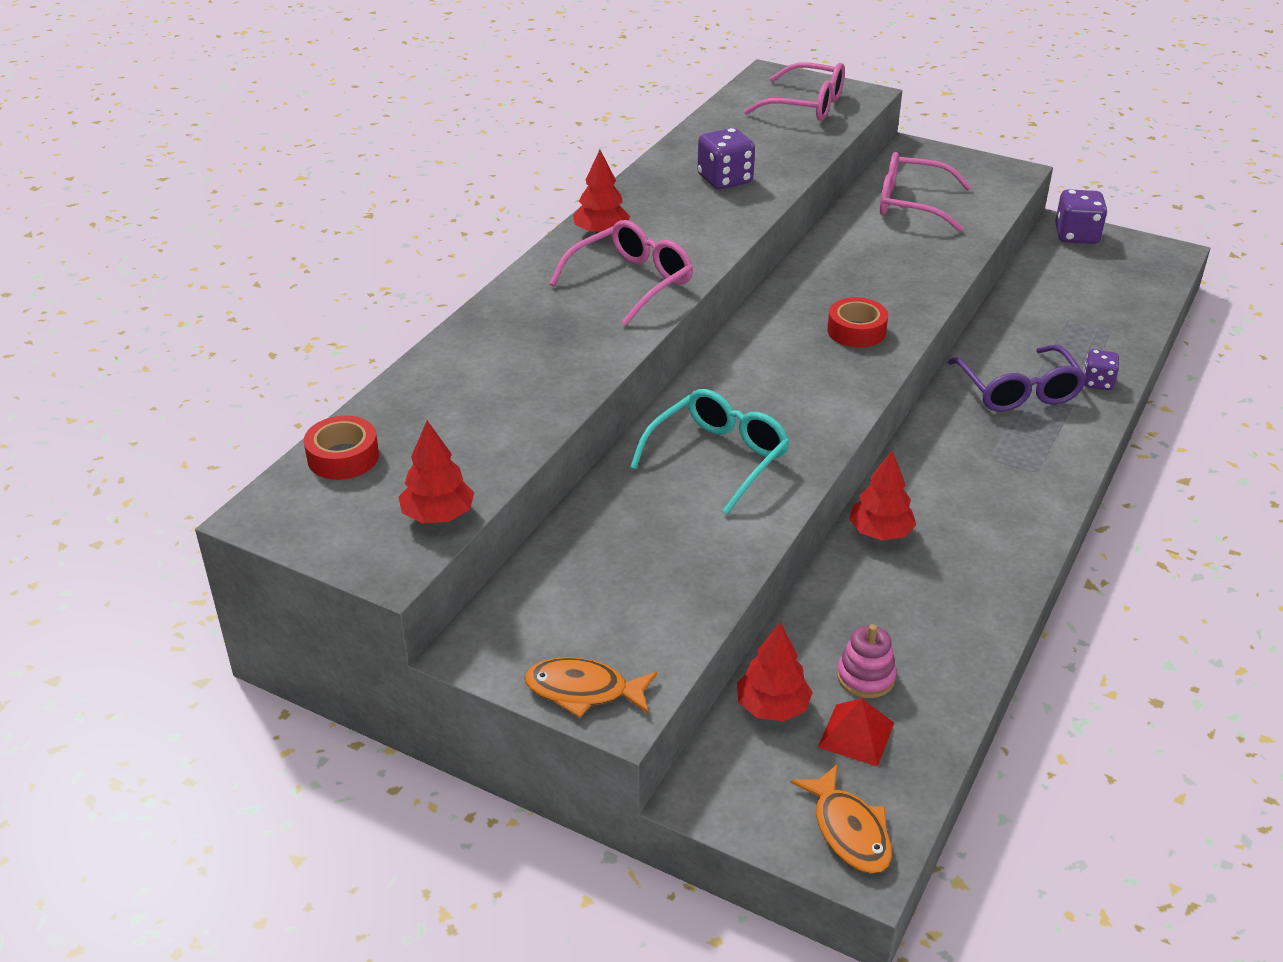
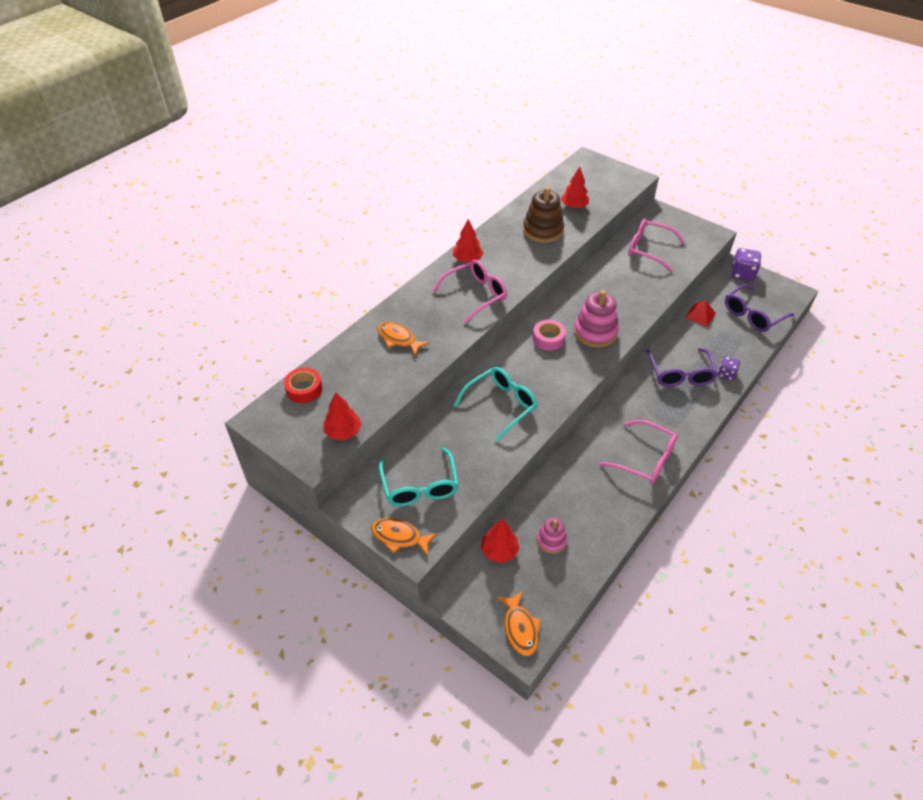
camera: 10 degrees right, 10 degrees up
purple dice [697,128,755,189] -> brown stacking toy [523,187,564,243]
pink glasses [744,62,845,121] -> pink glasses moved to [599,420,678,484]
red pyramid [818,698,894,767] -> red pyramid moved to [685,300,716,327]
red tape [827,297,888,348] -> pink stacking toy [574,290,619,347]
red tree [849,451,916,541] -> red tree moved to [561,167,589,209]
none -> orange fish [378,322,430,356]
none -> turquoise glasses [379,448,459,507]
none -> pink tape [533,320,566,351]
none -> purple glasses [725,284,794,332]

